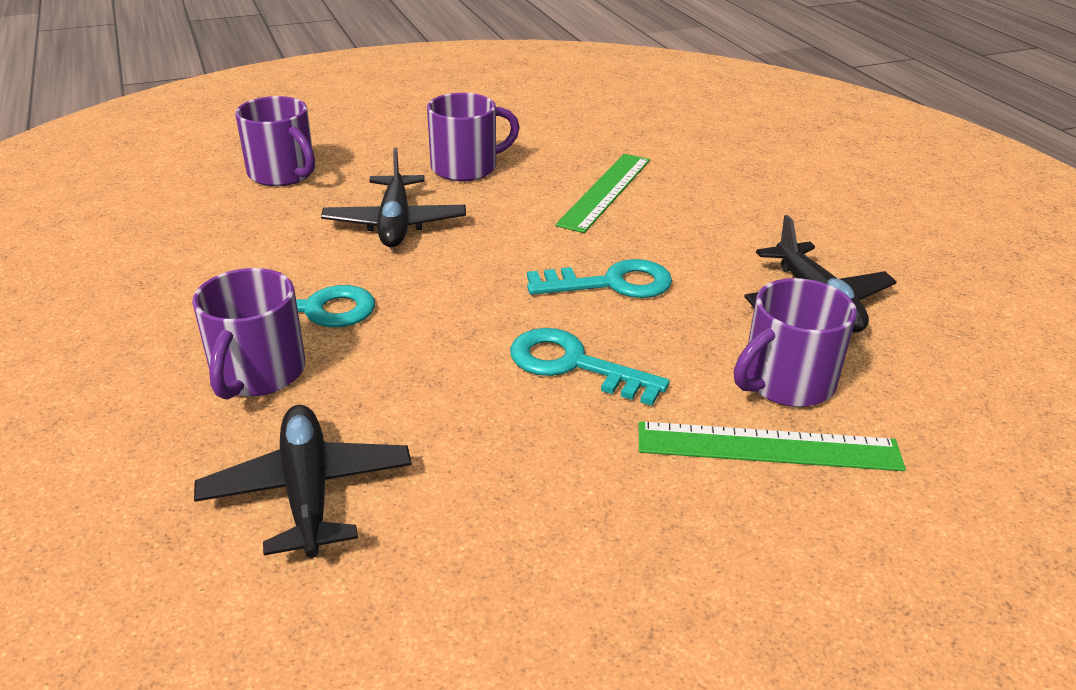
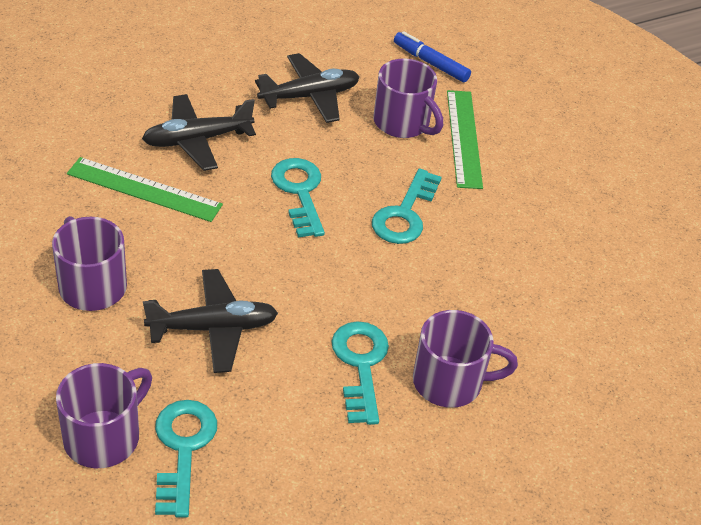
camera: 100 degrees left, 10 degrees up
black plane [194,405,412,558] -> black plane moved to [142,94,256,171]
none -> turquoise key [155,400,217,518]
none -> blue marker [394,31,471,82]

